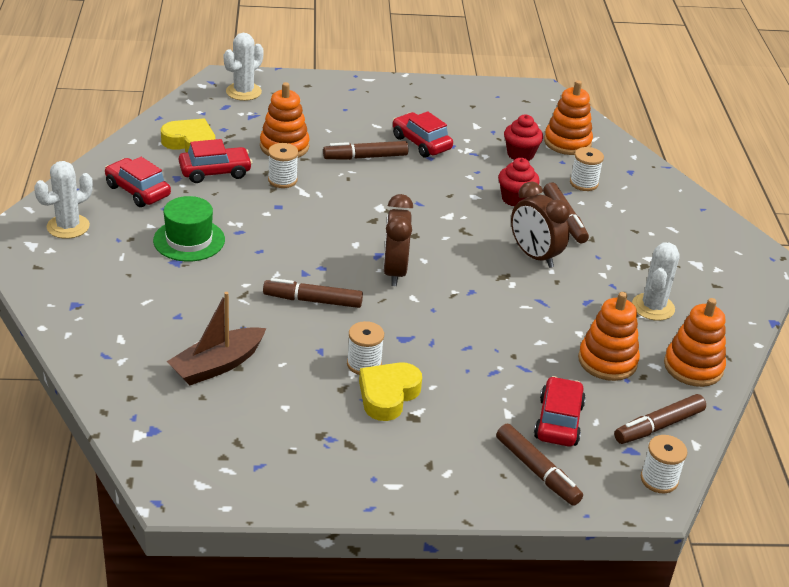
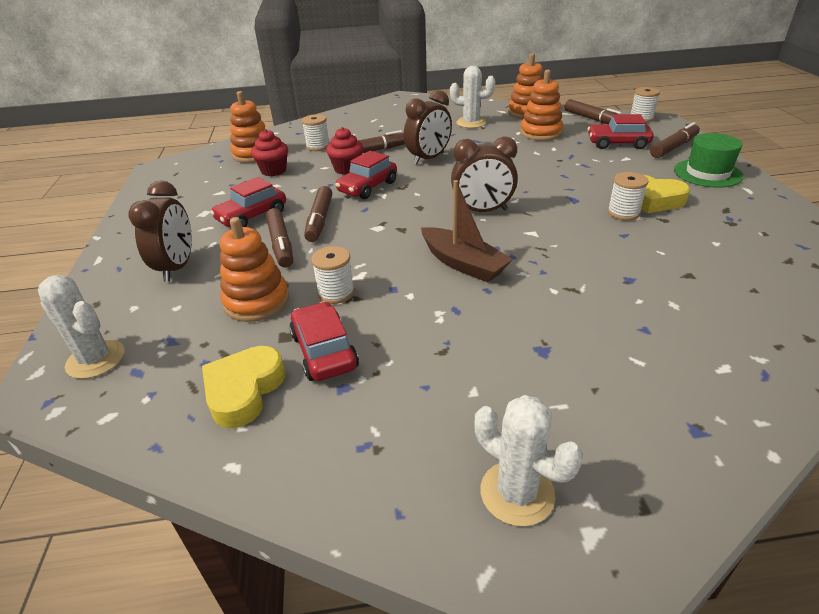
camera: 90 degrees left, 0 degrees up
red car [105,157,171,207] -> red car moved to [335,151,397,199]
green hat [153,196,225,262] -> green hat moved to [674,133,744,188]
brown boat [167,292,266,385] -> brown boat moved to [421,180,513,282]
brown marker [263,278,363,308] -> brown marker moved to [304,186,332,242]
none -> brown clock [129,180,192,282]

